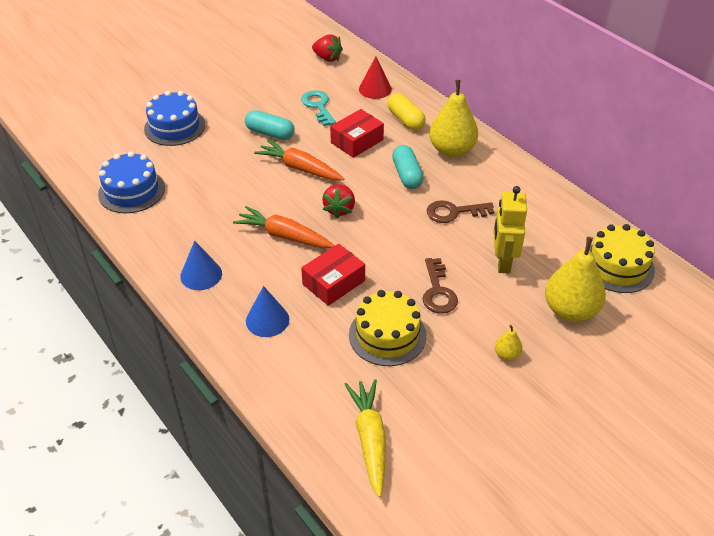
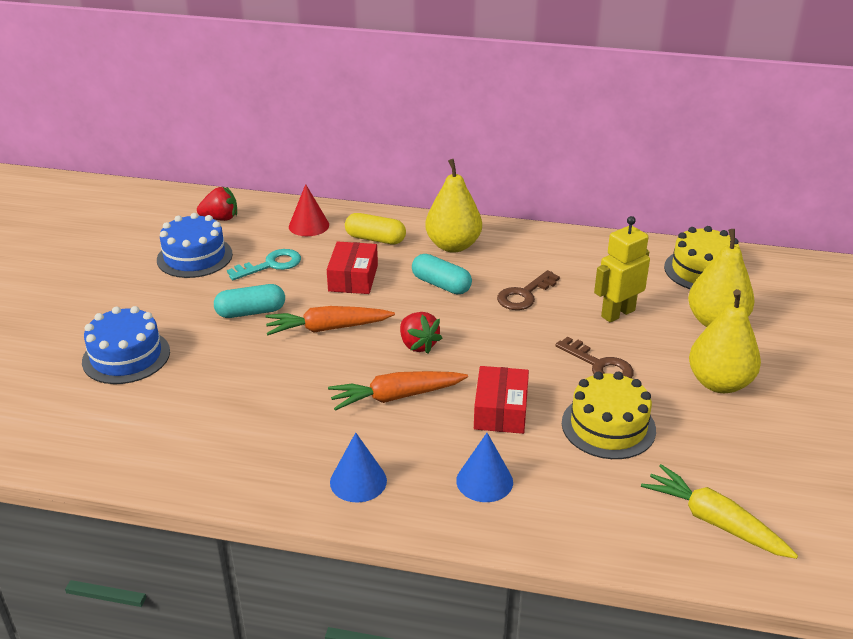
camera: 40 degrees left, 10 degrees down
blue cake [98,151,165,213] -> blue cake moved to [157,213,233,278]
turquoise key [301,90,336,126] -> turquoise key turned 120 degrees clockwise [227,249,301,280]
yellow robot [494,186,527,273] -> yellow robot turned 90 degrees clockwise [594,216,650,322]
yellow pear [495,325,522,361] -> yellow pear [689,289,761,393], size x2.24

